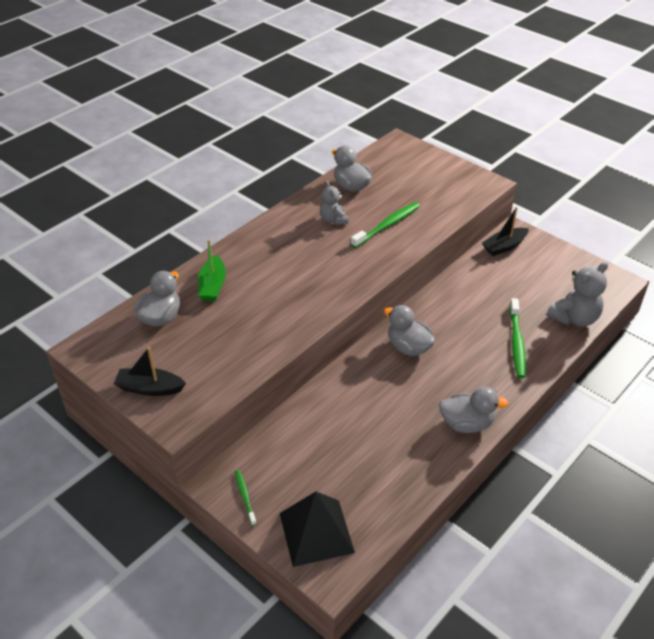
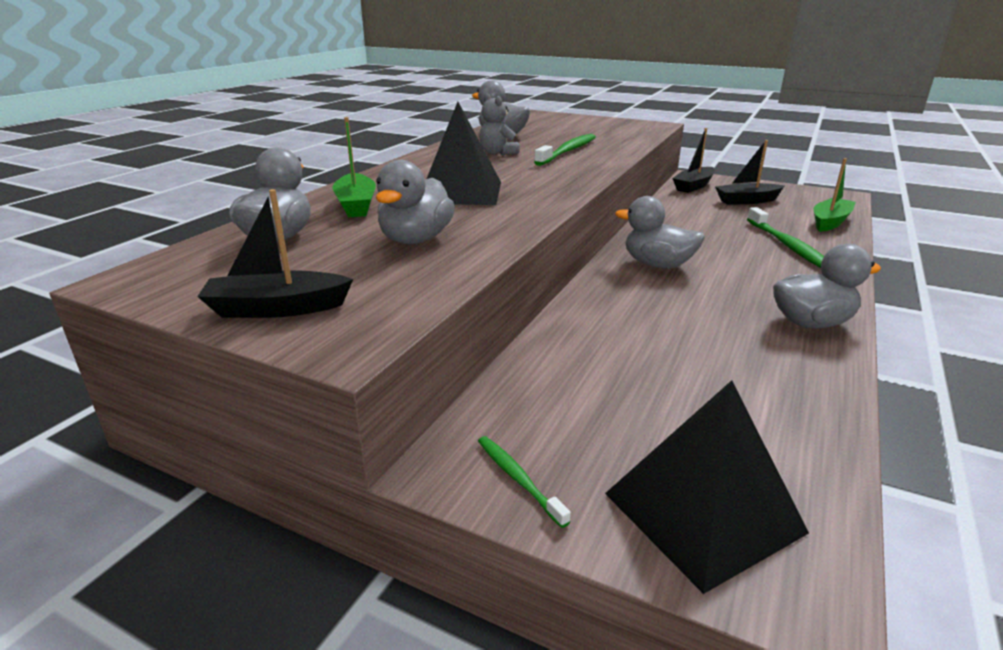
camera: 15 degrees left, 15 degrees down
grey teddy bear [547,262,608,327] -> green boat [813,158,856,232]
none -> grey duck [376,160,455,244]
none -> black pyramid [427,102,501,205]
none -> black boat [715,140,785,205]

